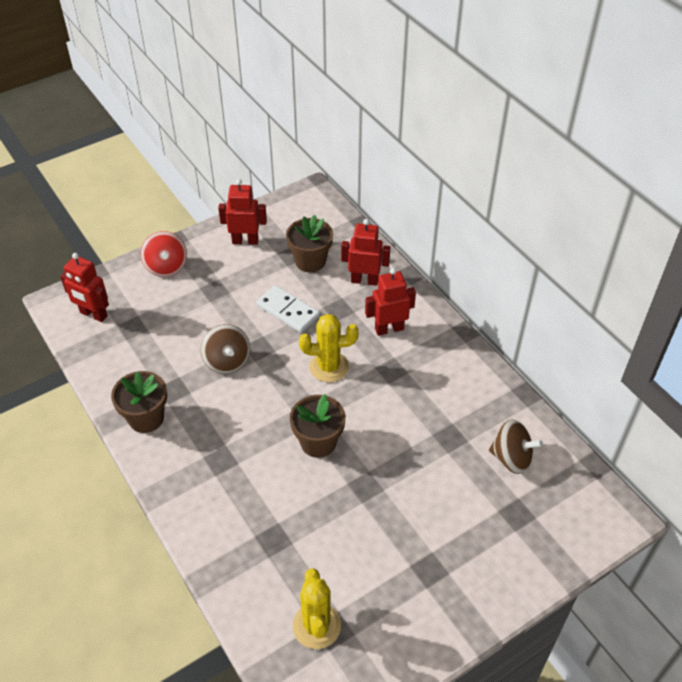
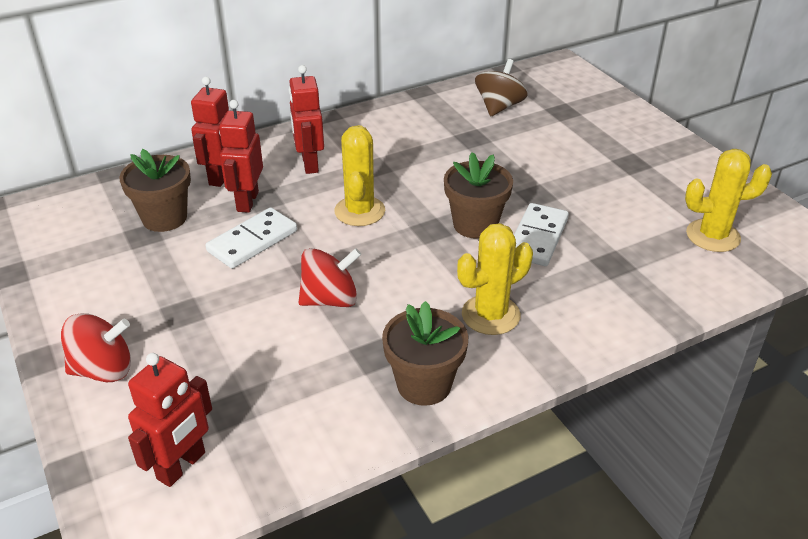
camera: 85 degrees left, 10 degrees down
brown spinning top [201,324,250,374] -> red spinning top [299,248,361,307]
red robot [218,179,267,245] -> red robot moved to [219,100,263,213]
none -> yellow cactus [457,223,533,335]
none -> white domino [514,203,569,266]

